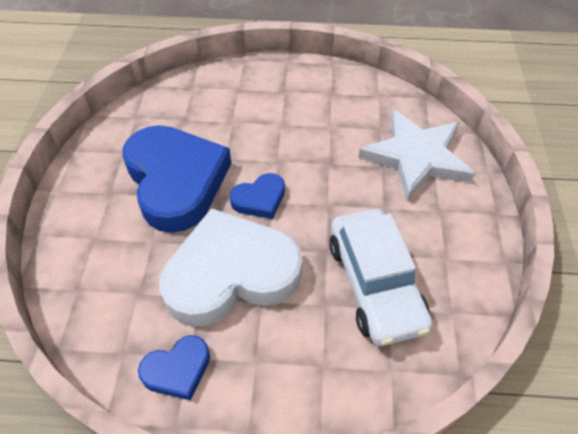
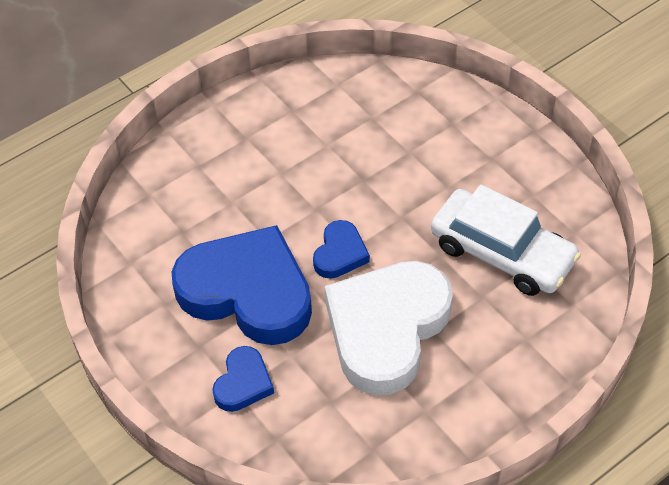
camera: 40 degrees left, 0 degrees up
blue heart [138,335,210,400] -> blue heart moved to [212,346,274,412]
white star [358,109,475,201] -> none

